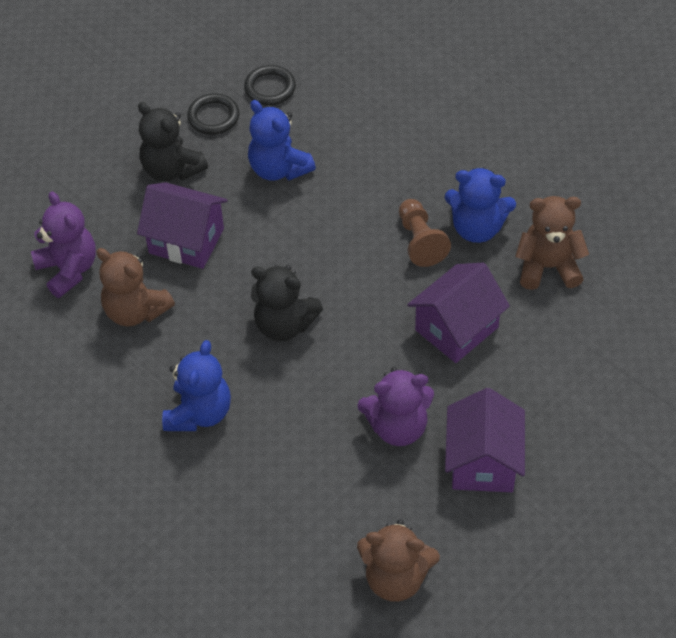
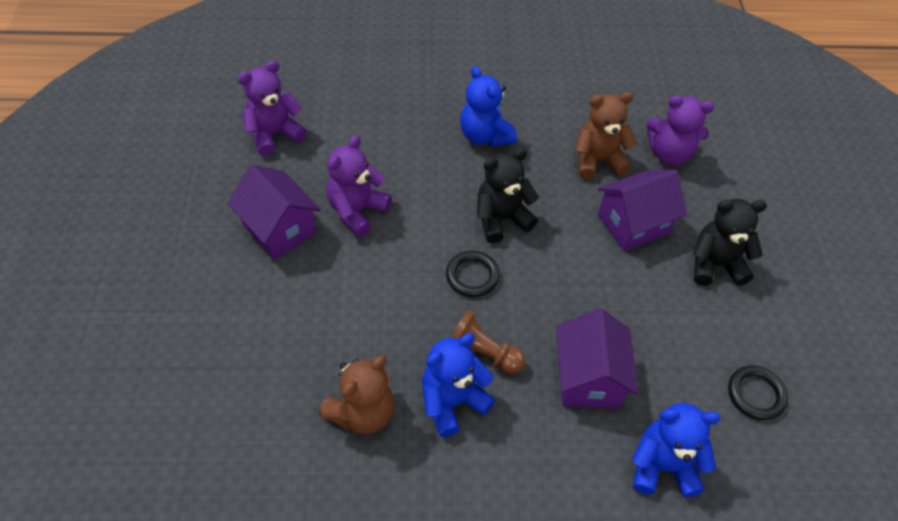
camera: 130 degrees right, 0 degrees up
black ring [187,93,239,135] -> black ring moved to [446,251,500,297]
blue teddy bear [248,100,316,181] -> blue teddy bear moved to [632,403,721,497]
brown teddy bear [357,519,440,602] -> purple teddy bear [238,60,307,156]
purple house [407,263,510,363] -> purple house moved to [557,308,638,408]

